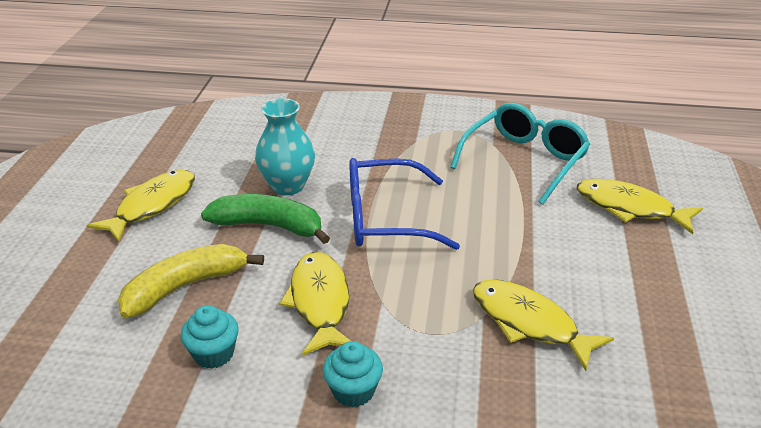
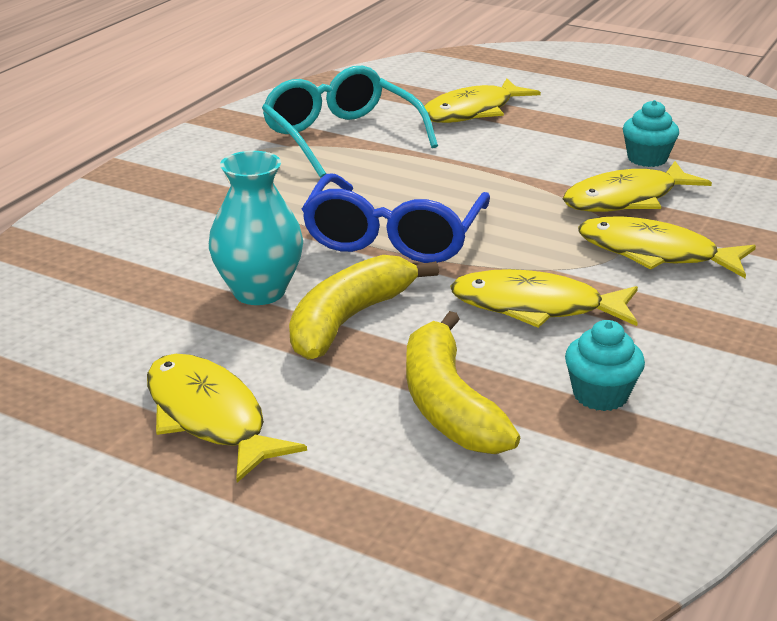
camera: 70 degrees left, 5 degrees down
green banana [201,194,330,244] -> yellow banana [289,255,439,359]
turquoise cupcake [323,341,383,407] -> turquoise cupcake moved to [623,100,679,167]
none -> yellow fish [578,216,756,278]

